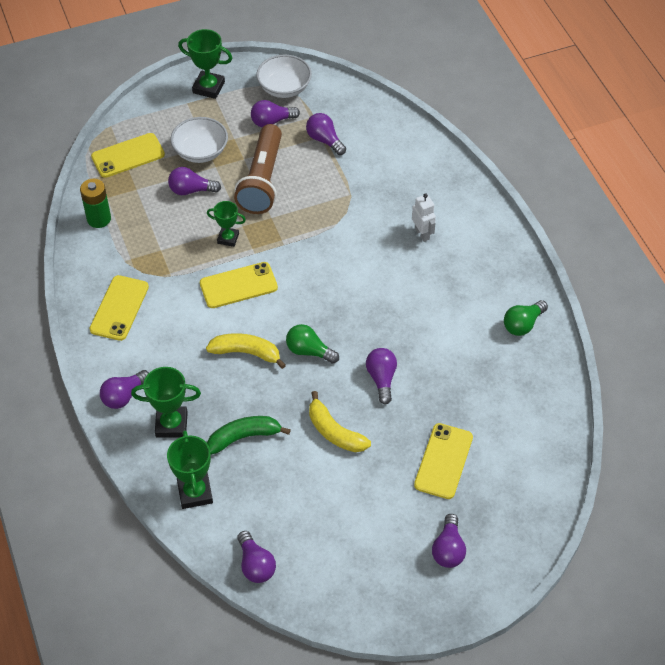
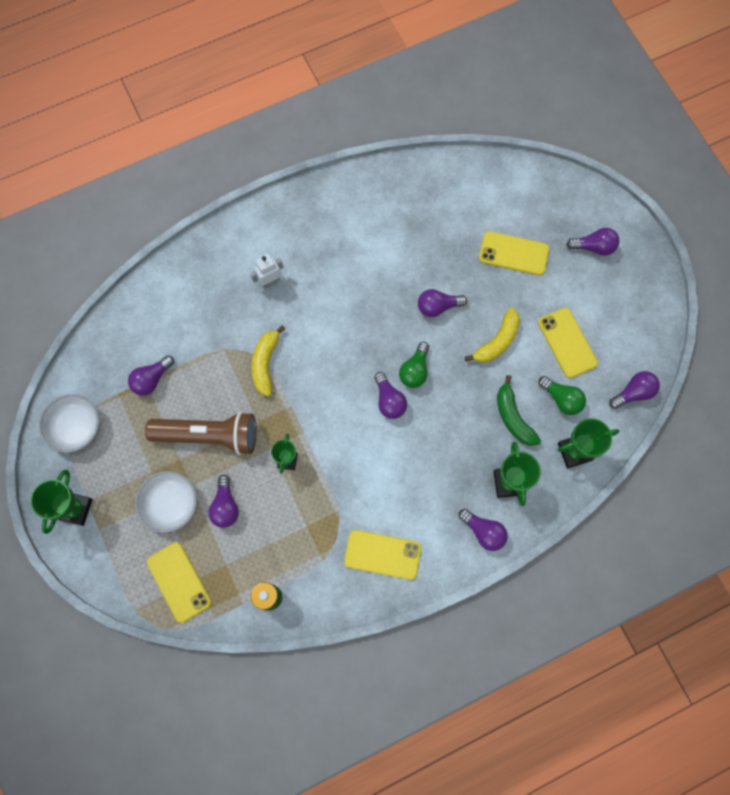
camera: 95 degrees left, 20 degrees up
yellow phone [200,262,278,308] -> yellow phone moved to [538,308,598,378]
yellow banana [206,333,286,369] -> yellow banana moved to [252,325,285,397]
purple light bulb [251,100,300,127] -> purple light bulb moved to [374,372,407,419]
green light bulb [504,300,548,336] -> green light bulb moved to [538,376,586,415]

